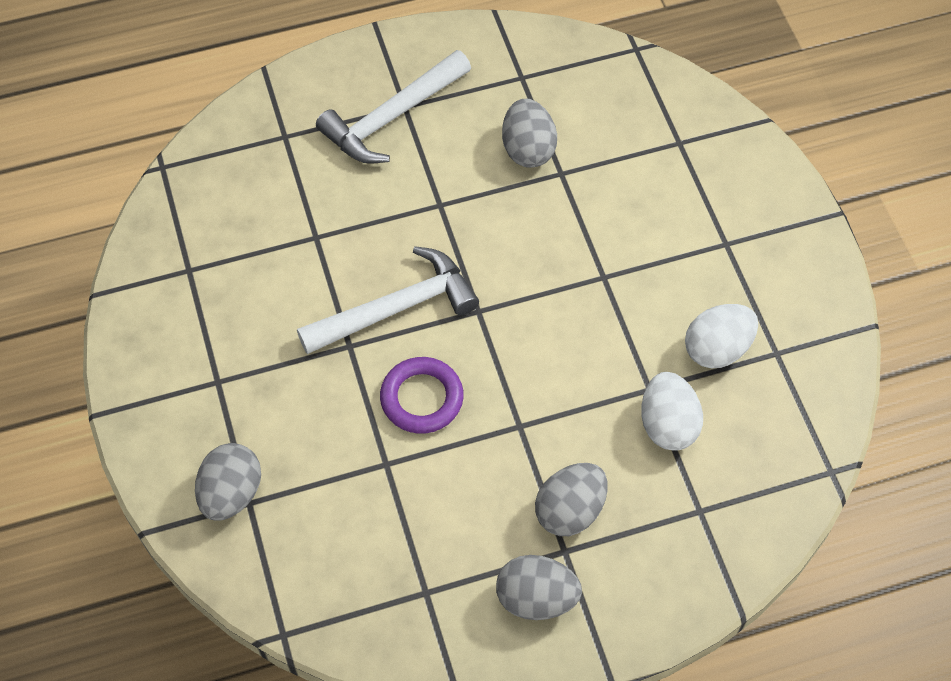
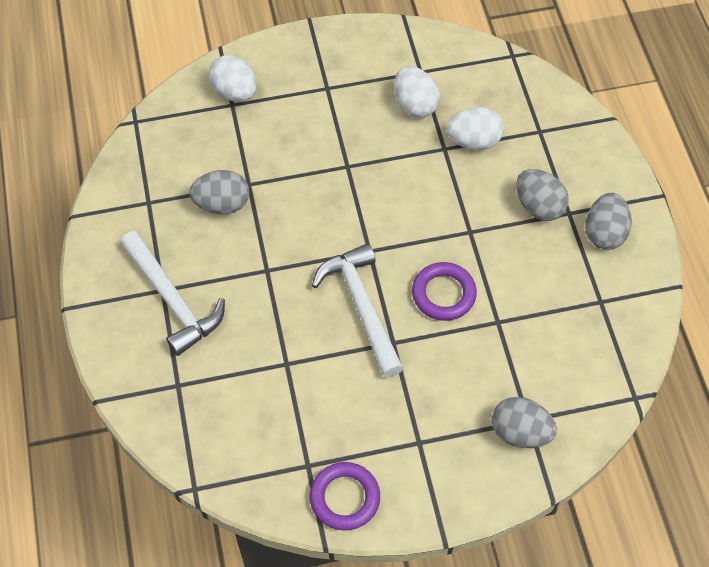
camera: 85 degrees left, 0 degrees up
none -> white egg [208,55,257,102]
none -> purple ring [310,462,380,531]

